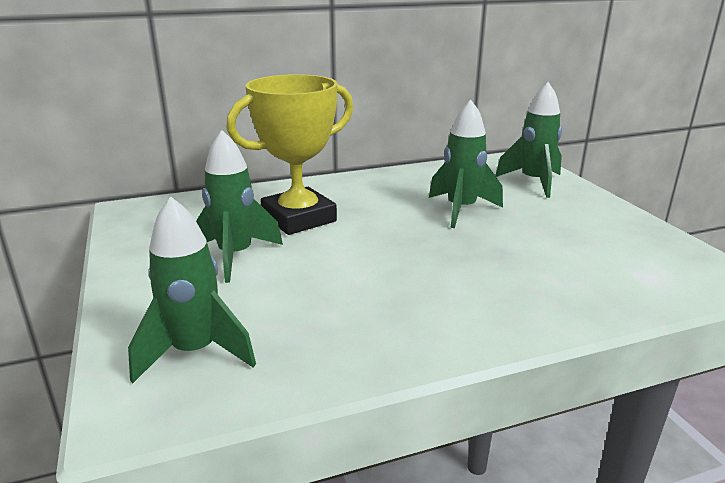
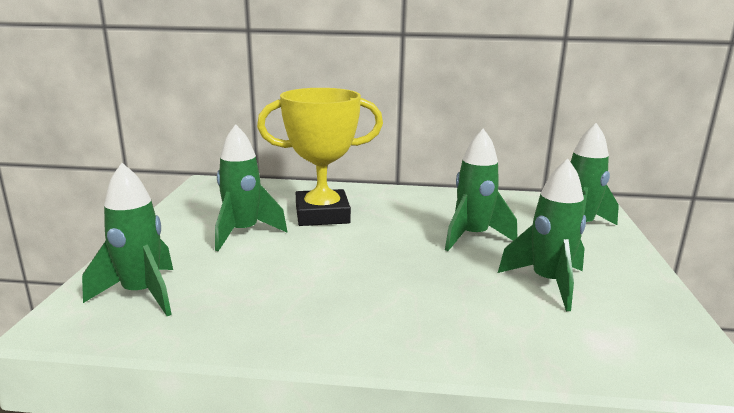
camera: 25 degrees right, 5 degrees down
none -> green rocket [498,159,586,311]

